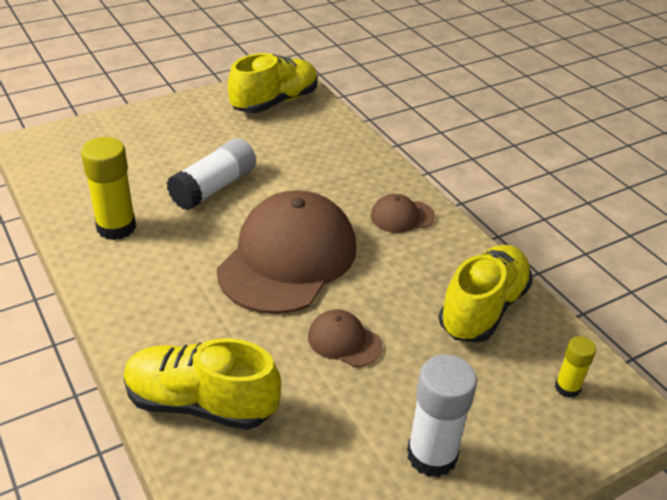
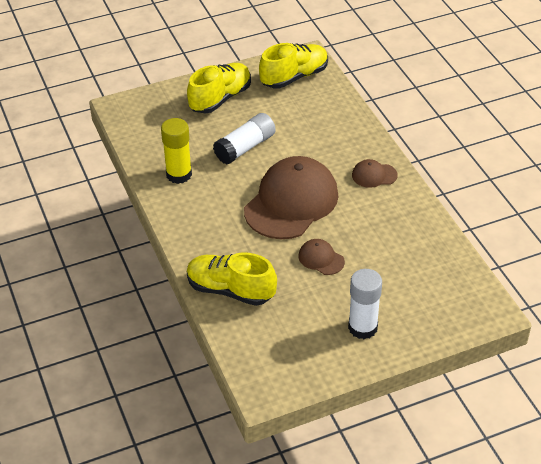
camera: 10 degrees right, 5 degrees up
yellow shoe [439,245,533,343] -> yellow shoe moved to [187,63,251,113]
yellow glue stick [555,336,596,398] -> none

